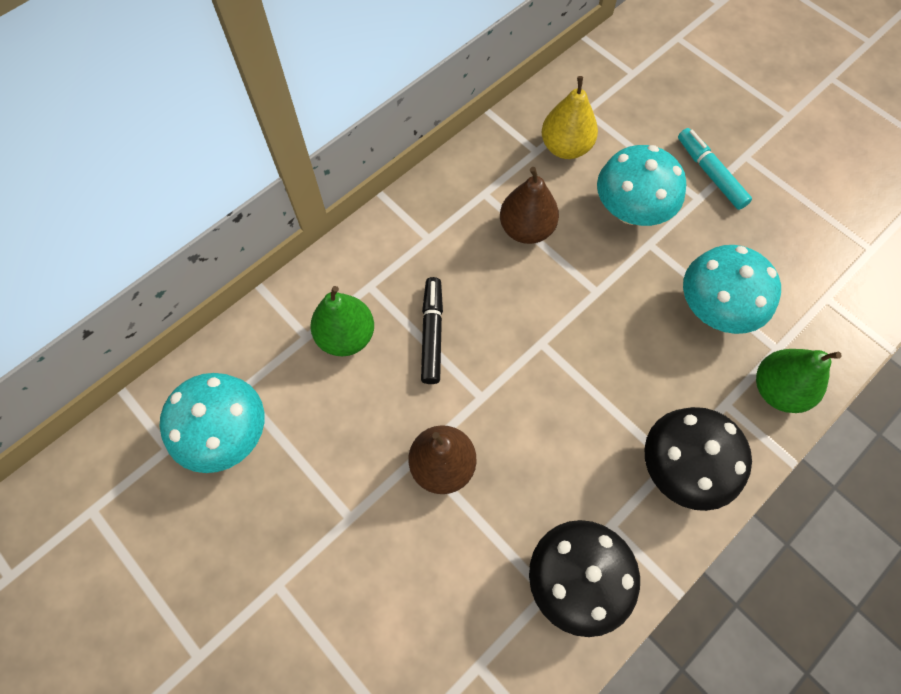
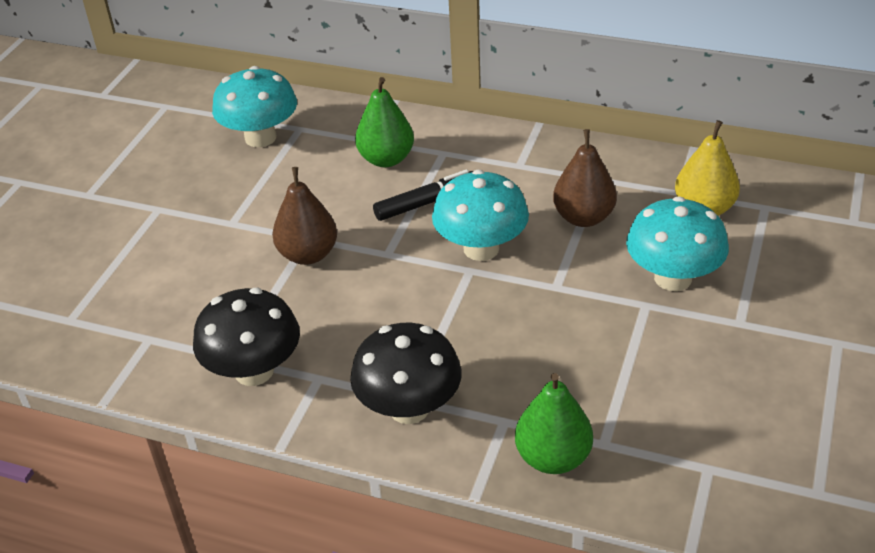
camera: 65 degrees right, 25 degrees down
turquoise marker [678,128,752,210] -> none
turquoise mushroom [683,245,781,334] -> turquoise mushroom moved to [432,170,529,261]

